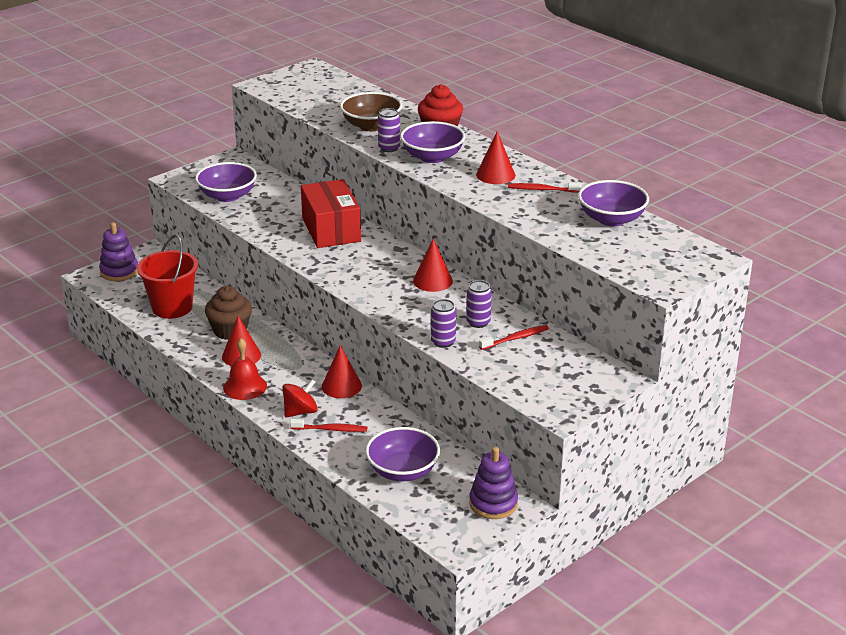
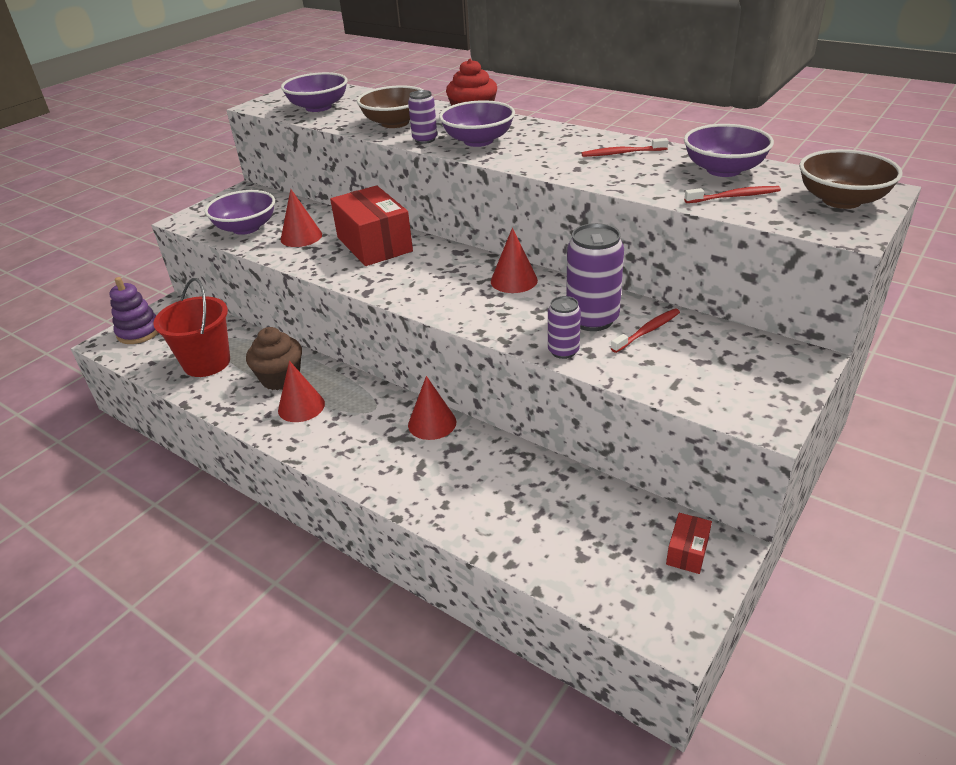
camera: 10 degrees left, 5 degrees up
red bell [223,338,267,400] -> none
red spinning top [282,379,318,418] -> none
red toothbrush [290,419,367,432] -> red toothbrush moved to [684,186,781,203]
purple bowl [365,427,440,481] -> purple bowl moved to [281,72,348,112]
purple can [466,280,492,328] -> purple can [566,223,624,331], size x1.76
purple stacking toy [469,447,518,519] -> red box [666,513,712,574]
red cone [476,131,515,184] -> red cone moved to [281,189,322,247]
none -> brown bowl [799,149,902,209]

